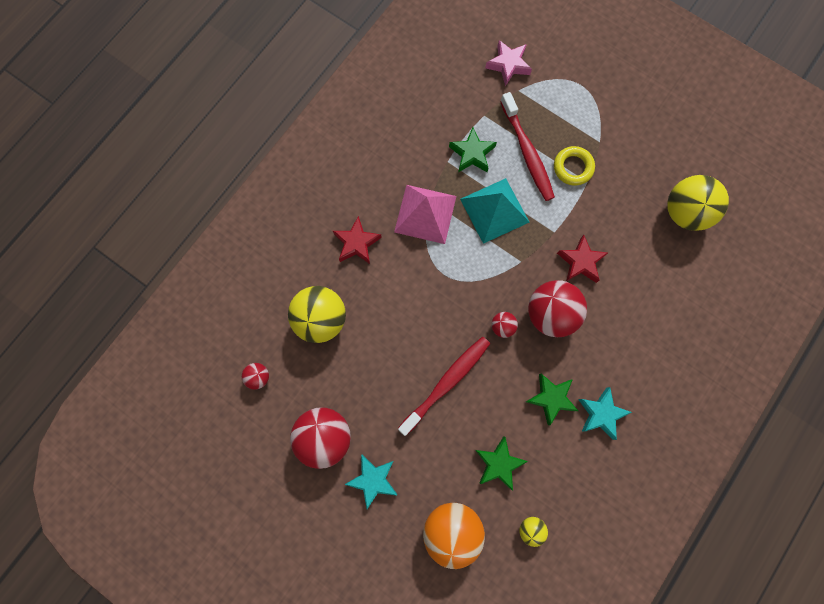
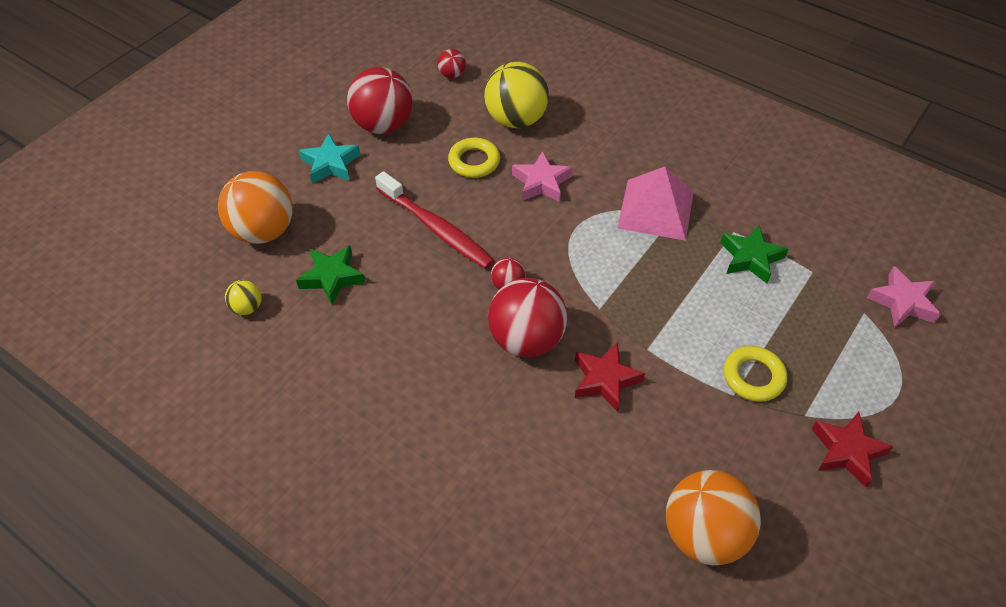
camera: 90 degrees right, 25 degrees down
red star [333,216,382,264] -> red star moved to [812,412,893,487]
turquoise pyramid [460,178,529,244] -> none
red toothbrush [500,92,555,201] -> none
green star [526,374,578,425] -> none
turquoise star [578,387,632,440] -> none
yellow ball [667,175,729,231] -> orange ball [666,470,761,565]
none -> yellow ring [448,138,500,178]
none -> pink star [512,151,573,202]

